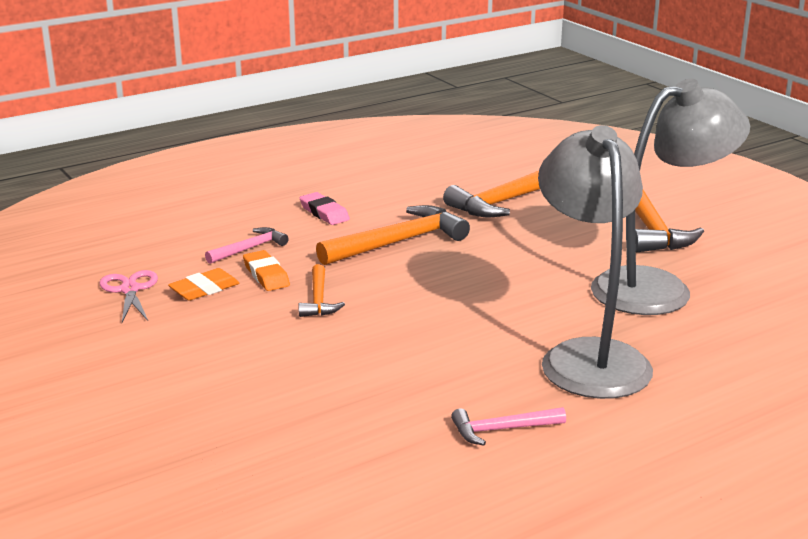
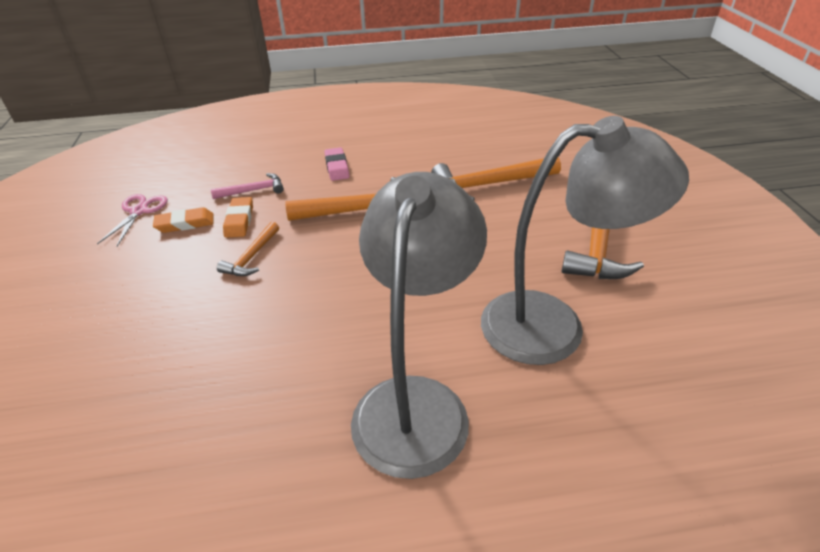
camera: 25 degrees right, 15 degrees up
pink hammer [451,407,566,446] -> none

